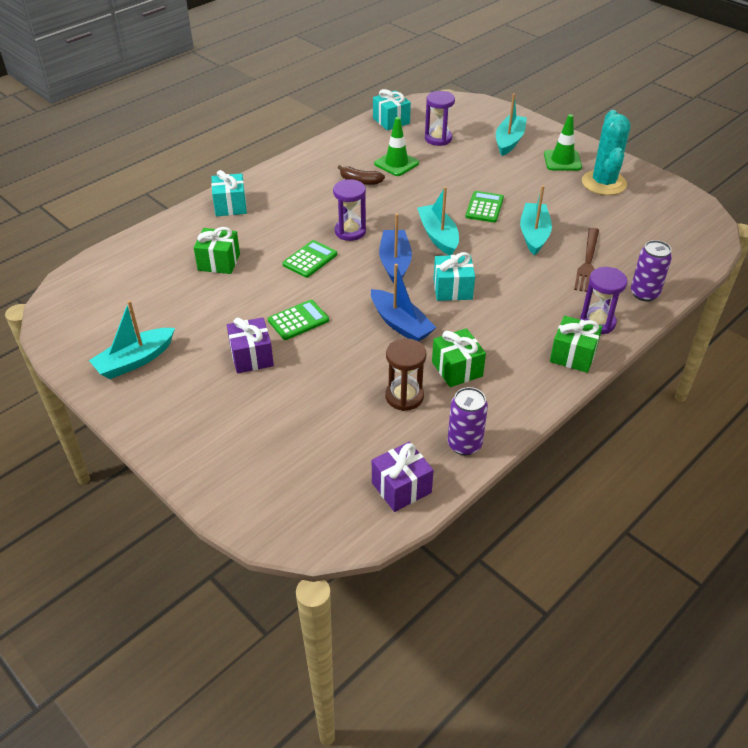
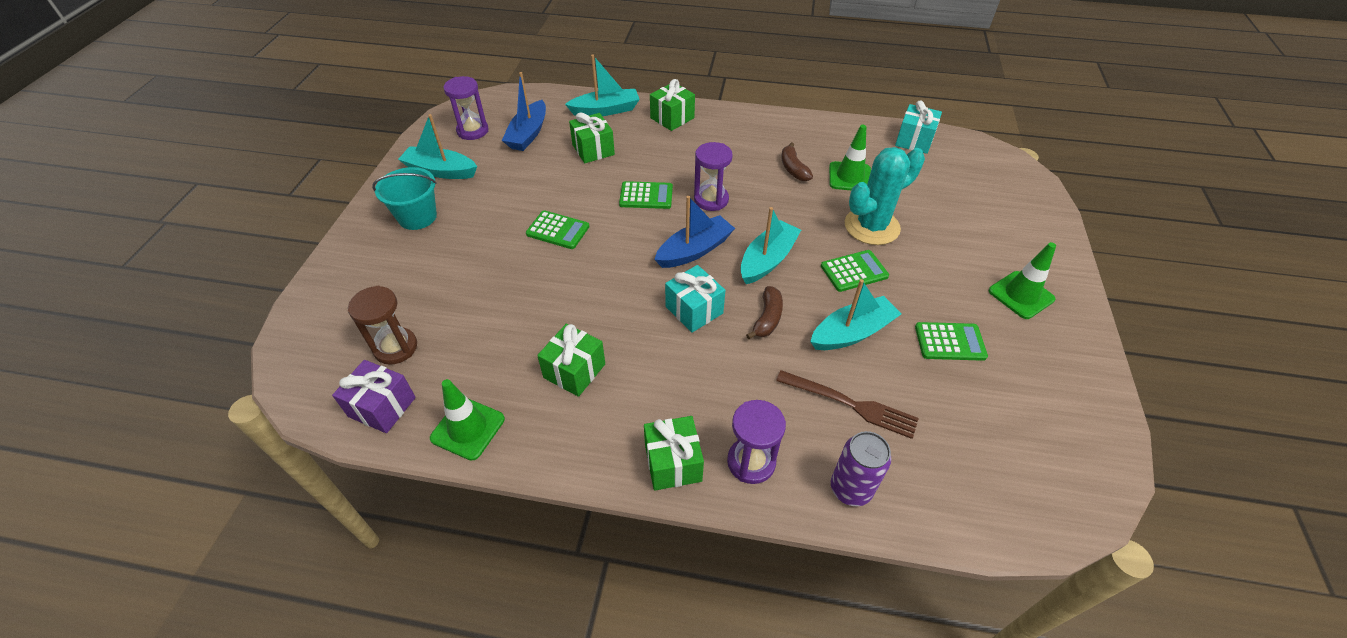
camera: 55 degrees right, 5 degrees up
turquoise gift [211,170,247,216] -> green gift [650,79,695,131]
purple gift [227,317,274,373] -> none
blue boat [371,264,436,342] -> blue boat moved to [502,72,546,151]
brown hourglass [385,338,427,411] -> brown hourglass moved to [348,286,417,365]
purple hourglass [425,91,455,146] -> purple hourglass moved to [444,76,489,140]
purple can [447,387,488,455] -> green traffic cone [430,379,505,461]
turquoise boat [496,93,527,156] -> turquoise boat moved to [565,55,640,116]
brown fork [574,228,599,293] -> brown fork turned 135 degrees counterclockwise [776,370,919,439]
turquoise cactus [582,110,631,195] -> turquoise cactus moved to [845,147,925,245]
none -> turquoise bucket [372,167,437,230]
none -> brown banana [746,286,783,339]
none -> green calculator [915,322,988,361]

